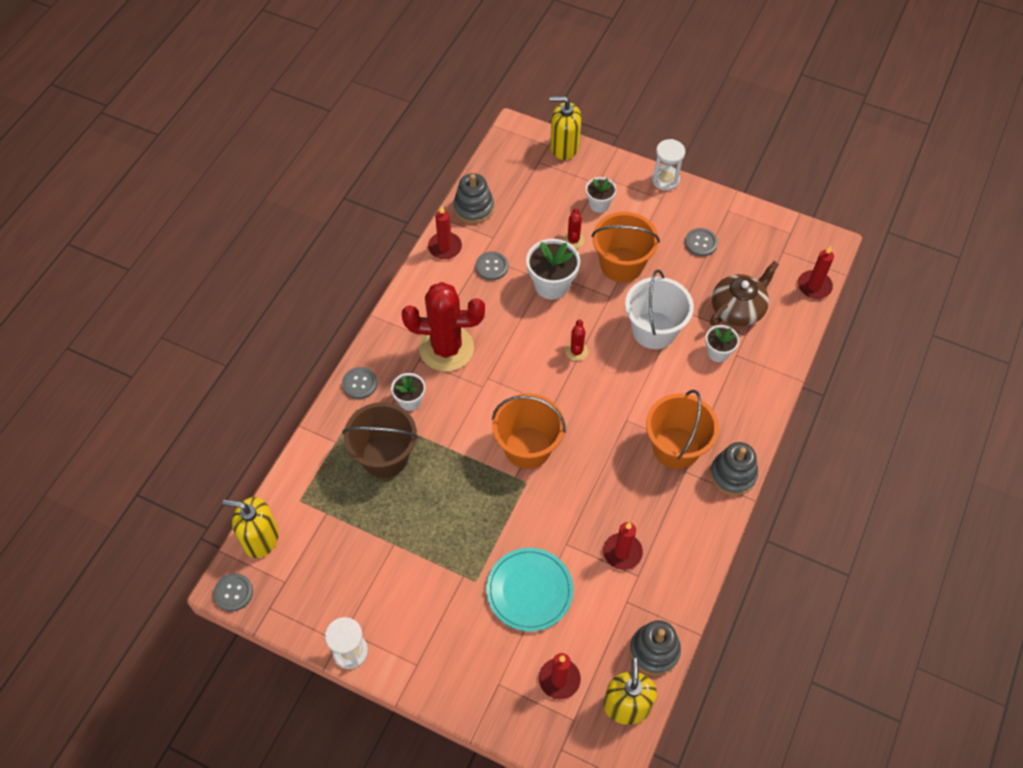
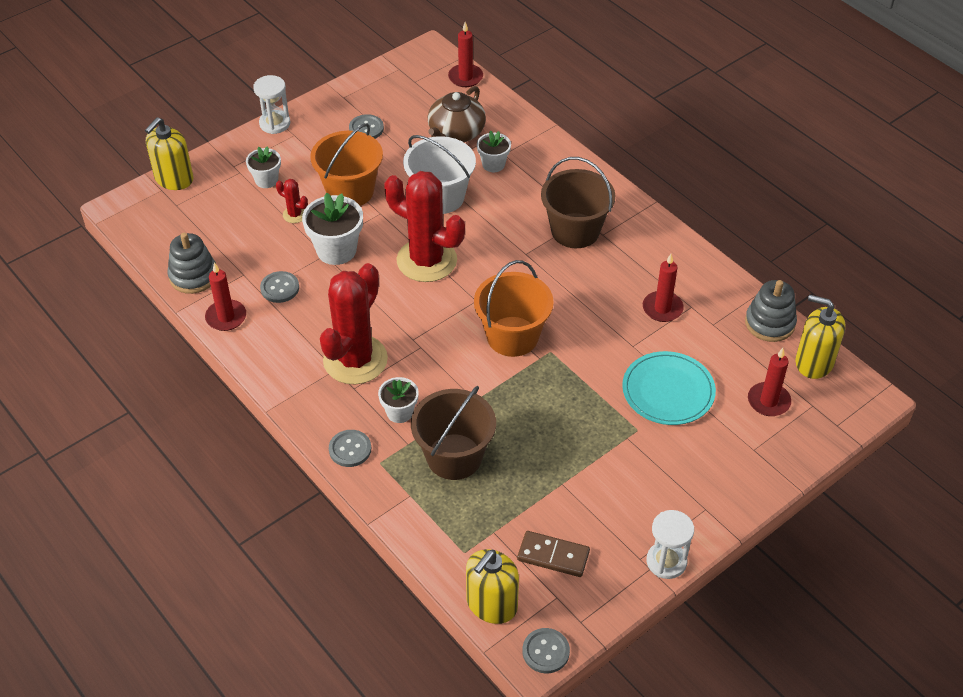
camera: 65 degrees left, 10 degrees down
red cactus [565,320,588,361] -> red cactus [384,171,465,282], size x2.40
orange bucket [646,390,719,469] -> brown bucket [541,157,615,248]
brown teapot [710,261,779,326] -> brown teapot turned 135 degrees counterclockwise [428,86,486,142]
grey stacking toy [710,442,758,496] -> none
none -> brown domino [517,531,590,577]

